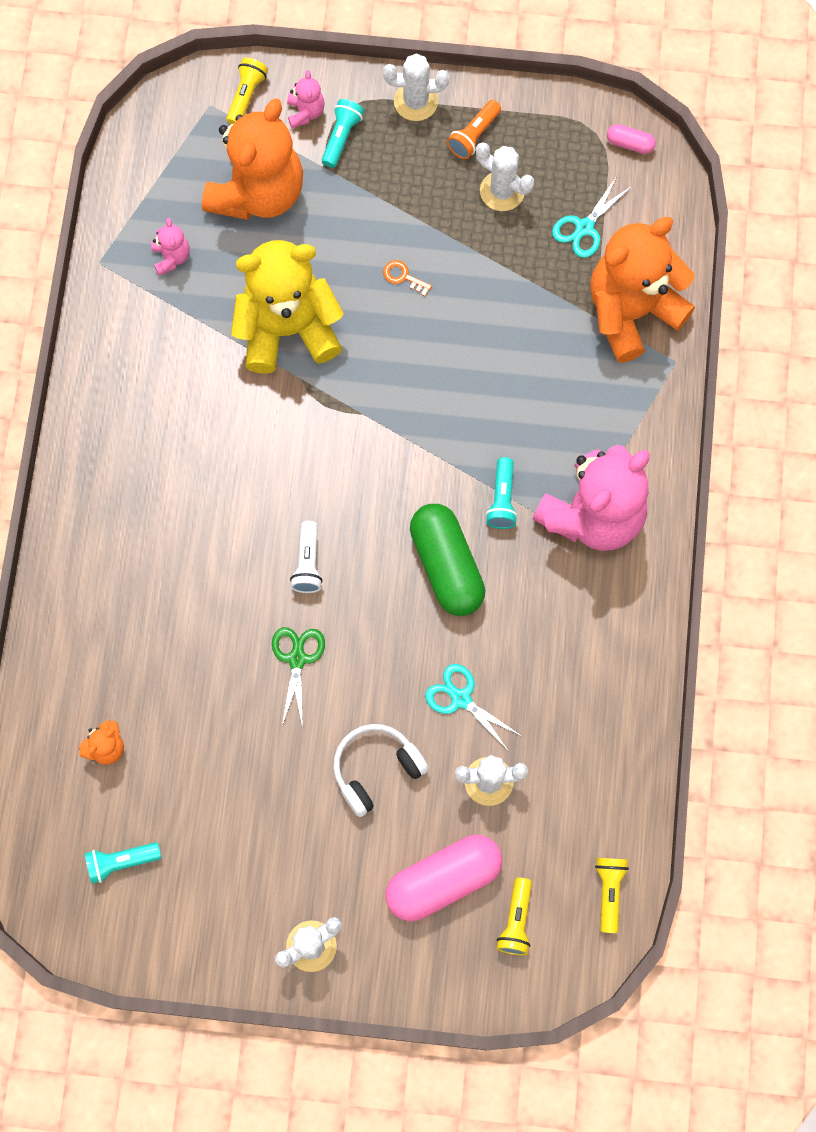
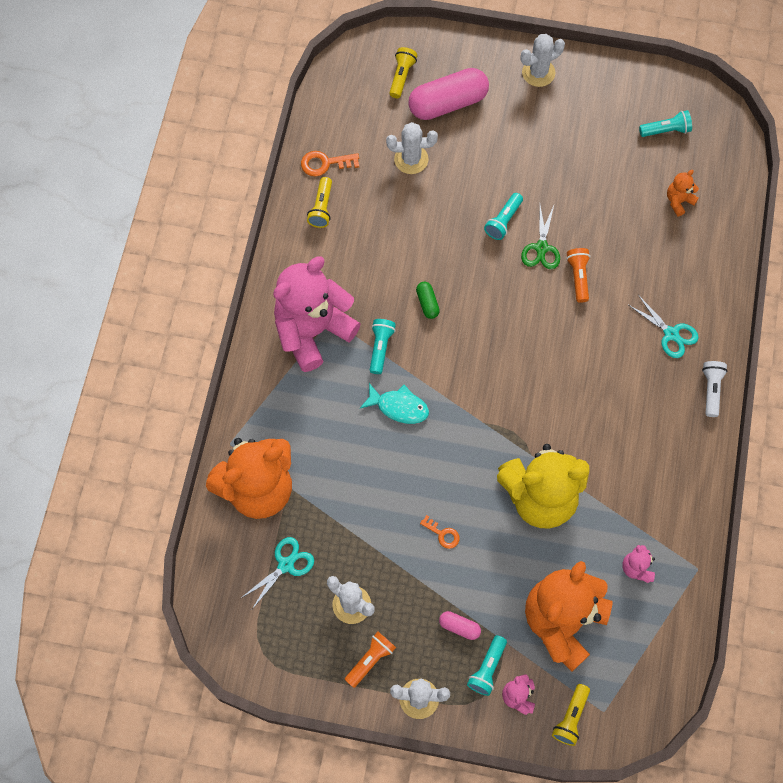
camera: 175 degrees left, 5 degrees down
white flashlight [290,521,323,593] -> white flashlight moved to [702,361,728,417]
white headphones [333,724,429,817] -> none
green capsule [410,504,485,616] -> green capsule [416,282,440,319], size x0.45
turquoise scissors [425,664,521,750] -> turquoise scissors moved to [629,295,699,358]
yellow flashlight [595,858,629,933] -> yellow flashlight moved to [307,177,332,228]
pink capsule [607,124,656,154] -> pink capsule moved to [439,611,481,640]
none -> orange key [301,151,359,177]
none -> turquoise fish [360,383,429,424]
none -> turquoise flashlight [484,193,523,240]
none -> orange flashlight [566,248,590,303]

